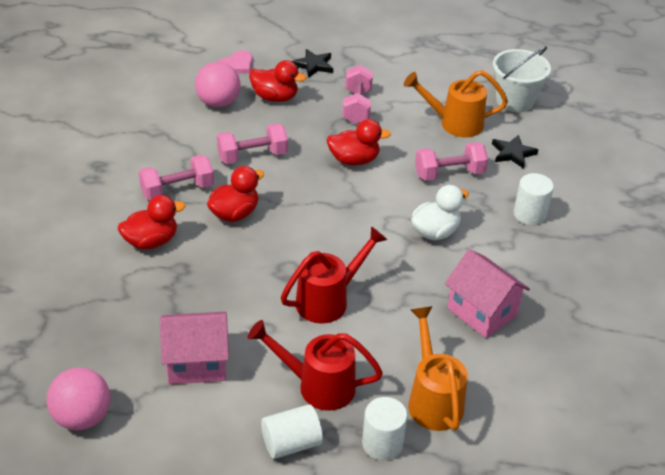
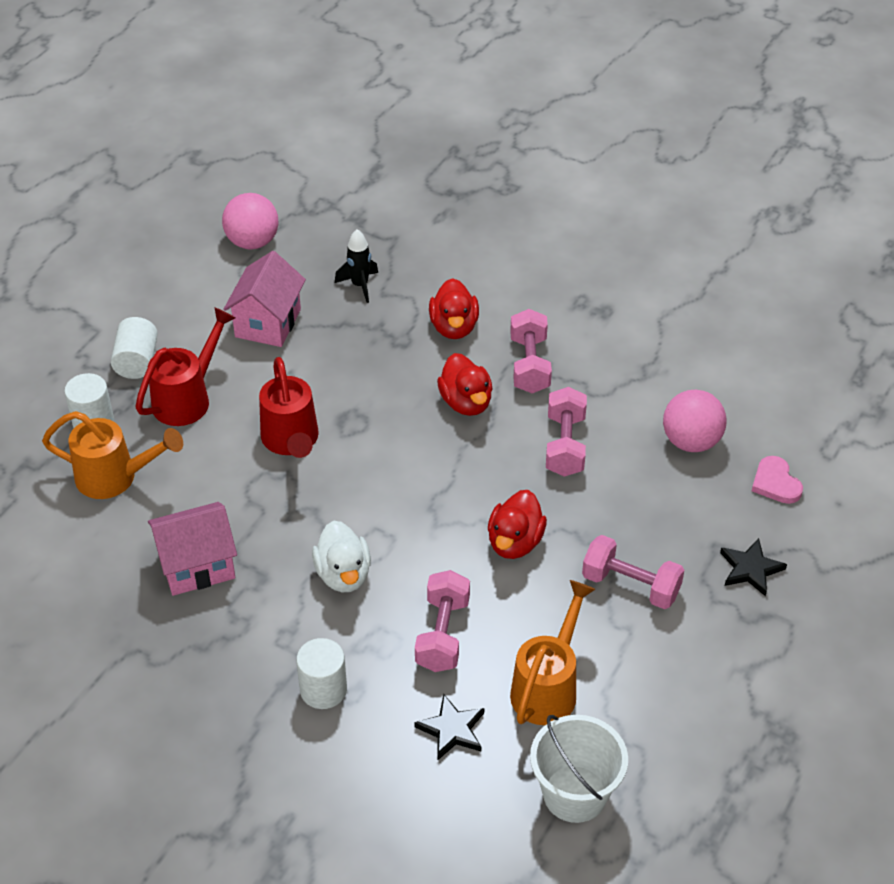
camera: 115 degrees right, 5 degrees up
red duck [249,60,306,102] -> none
none -> black rocket [335,229,378,303]

